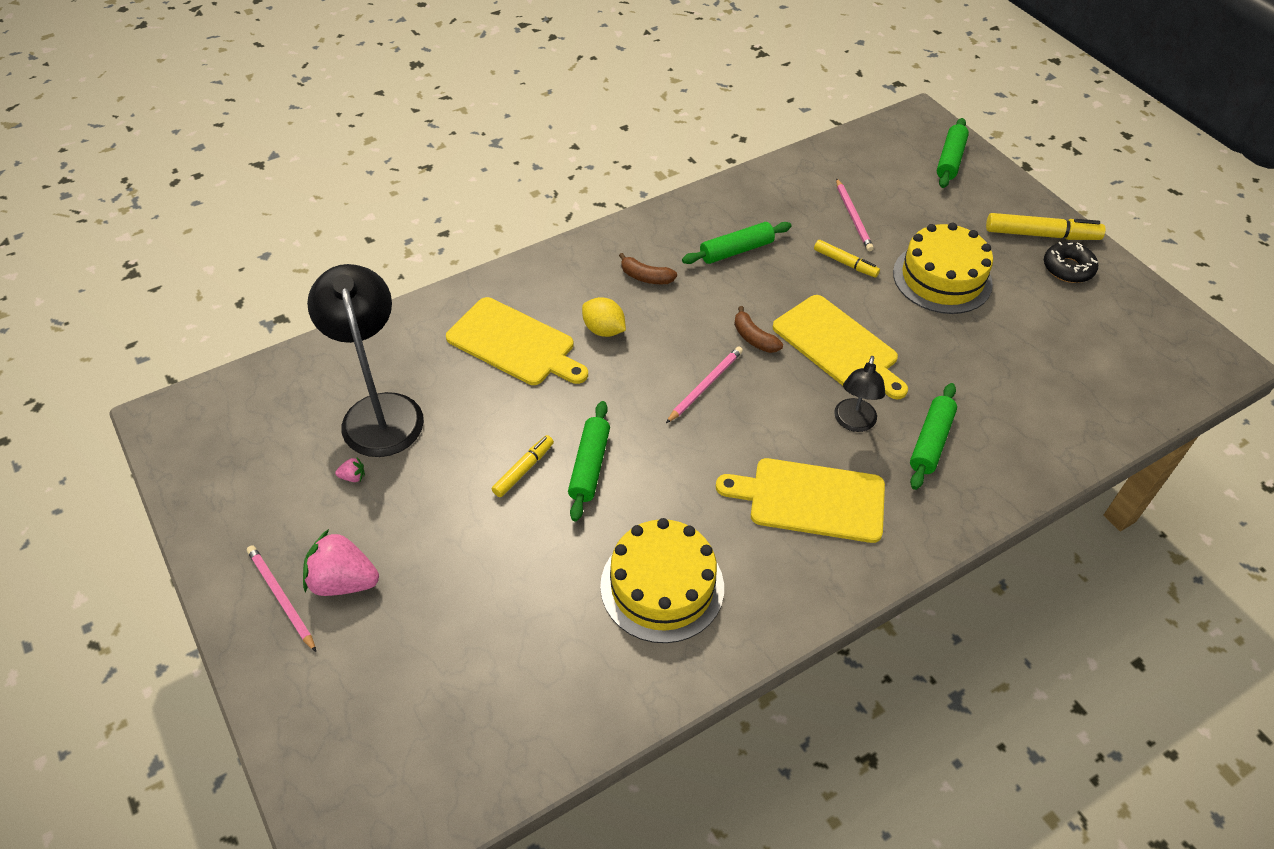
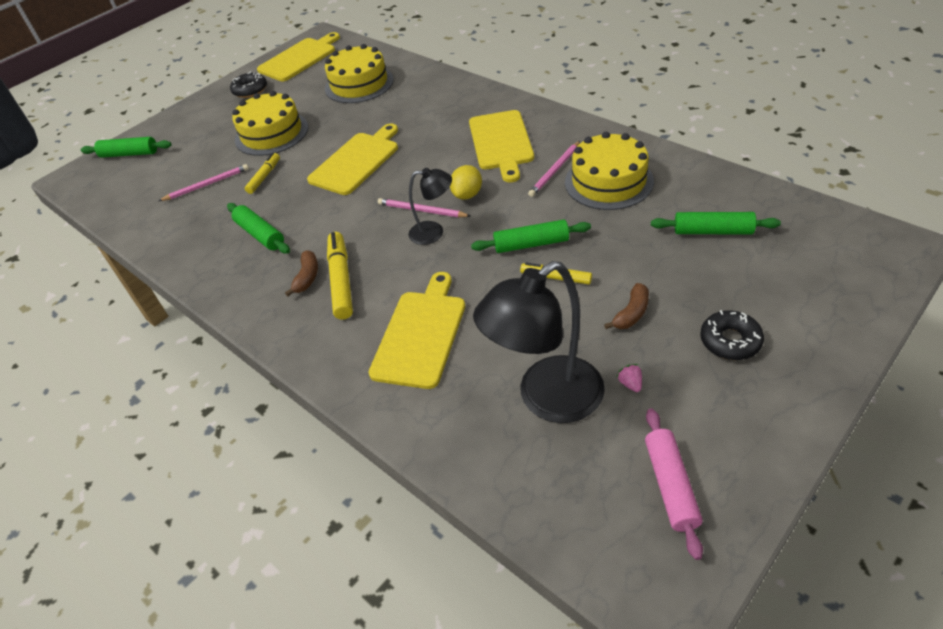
camera: 100 degrees left, 5 degrees down
pink pencil [247,545,316,652] -> pink pencil moved to [528,141,580,197]
pink strawberry [303,529,379,596] -> black donut [700,310,764,360]
yellow lemon [582,297,626,337] -> yellow lemon moved to [450,165,482,200]
brown banana [734,306,783,353] -> brown banana moved to [604,283,649,329]
black lamp [834,356,886,432] -> black lamp moved to [408,168,452,245]
green rolling pin [910,383,957,490] -> green rolling pin moved to [651,212,781,234]
yellow marker [986,213,1106,240] -> yellow marker moved to [327,232,353,320]
none -> yellow cutting board [257,32,340,82]
none -> yellow cake [325,44,394,103]
none -> pink rolling pin [645,408,703,560]

